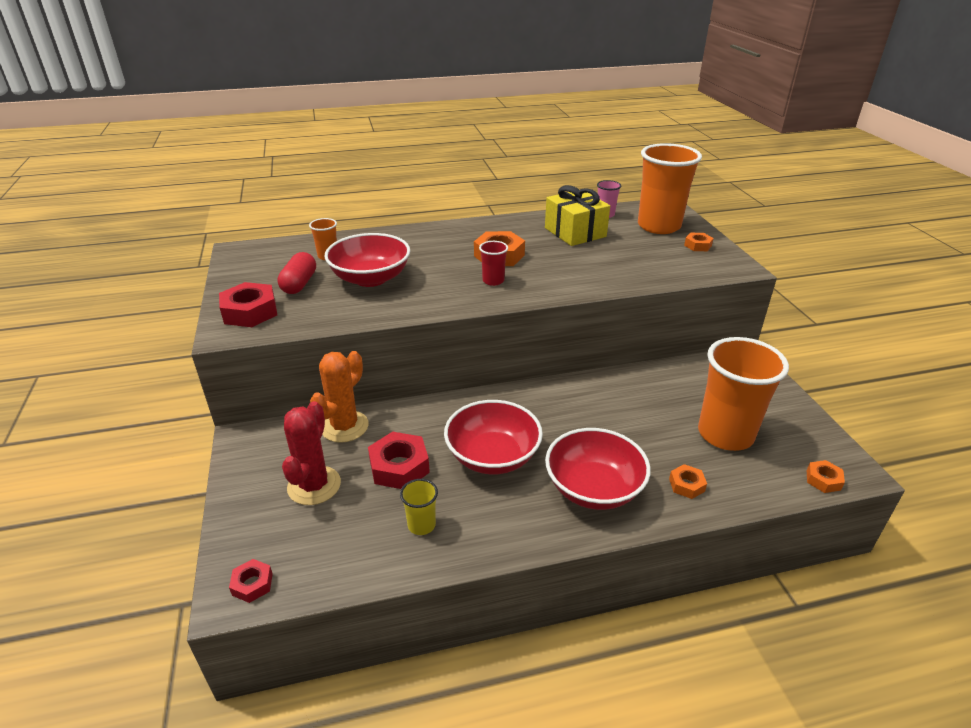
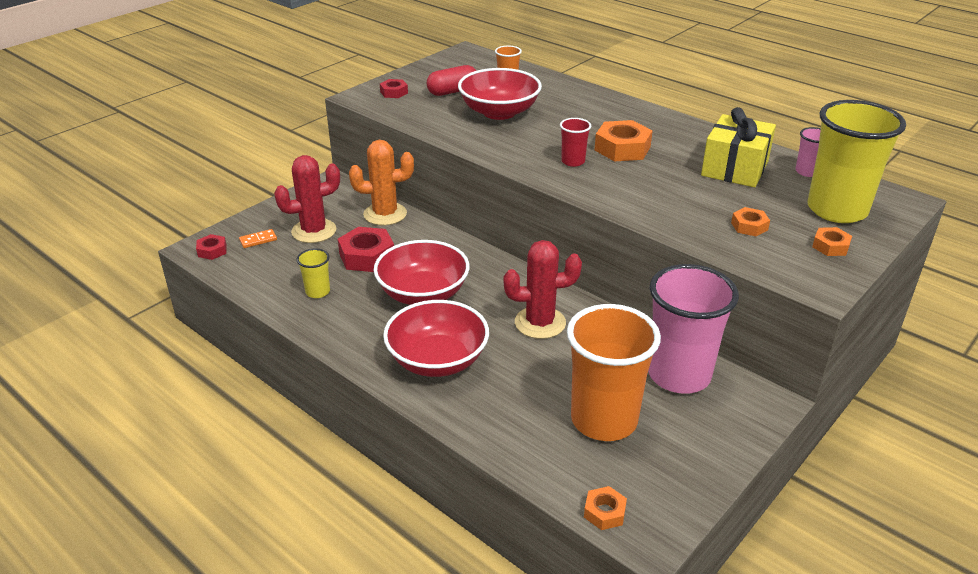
camera: 55 degrees right, 0 degrees up
red nut [219,282,277,327] -> red nut [380,79,408,98], size x0.55
orange cup [638,143,702,234] -> yellow cup [808,100,906,223]
orange nut [669,464,707,499] -> orange nut moved to [731,207,770,236]
none -> orange domino [239,229,277,248]
none -> red cactus [504,240,582,339]
none -> pink cup [648,264,739,394]

